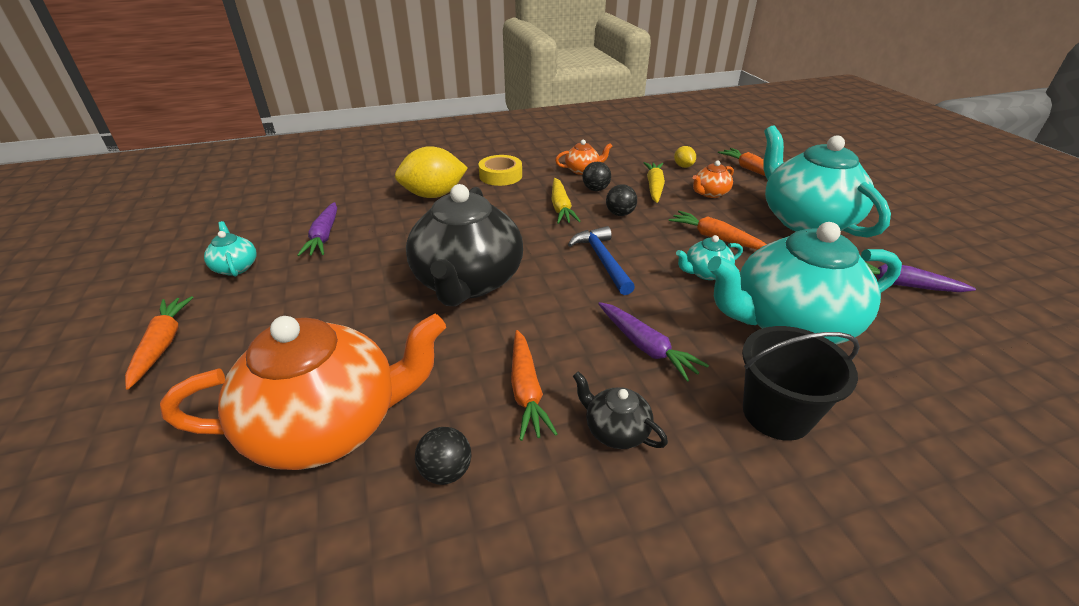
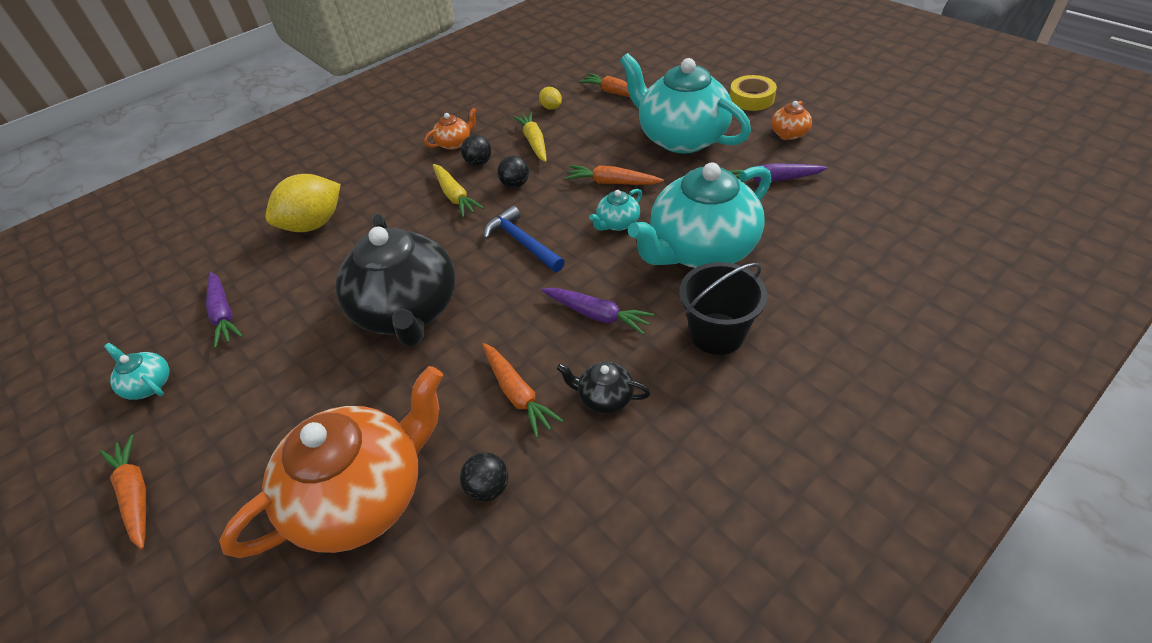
camera: 20 degrees left, 10 degrees up
yellow tape [479,155,522,186] -> yellow tape moved to [730,75,777,111]
orange teapot [693,161,734,198] -> orange teapot moved to [771,101,812,140]

